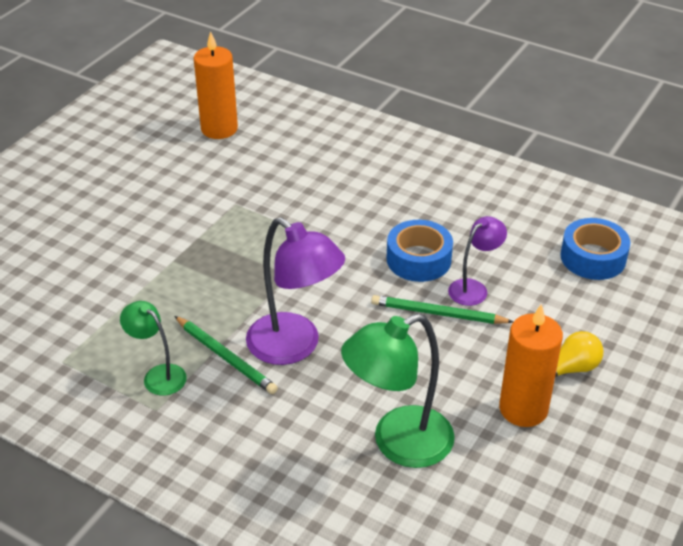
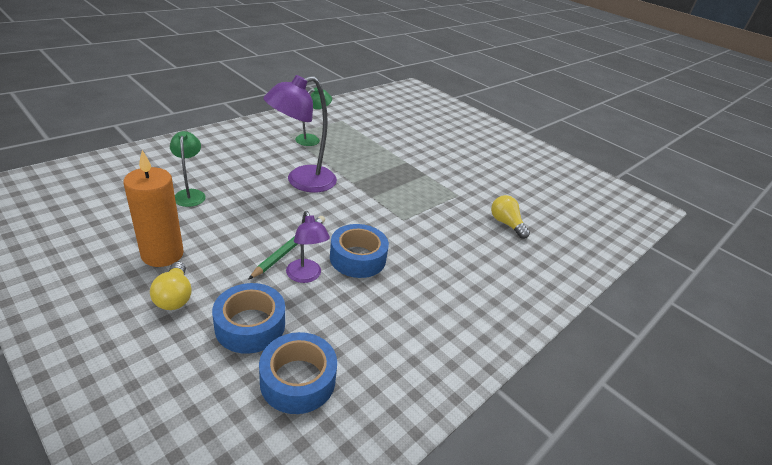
camera: 100 degrees right, 5 degrees down
green pencil [175,316,278,394] -> none
orange candle [194,31,238,139] -> none
green lamp [341,314,455,468] -> green lamp [170,131,206,207], size x0.56
none -> blue tape [212,283,285,354]
none -> yellow light bulb [491,195,530,239]

